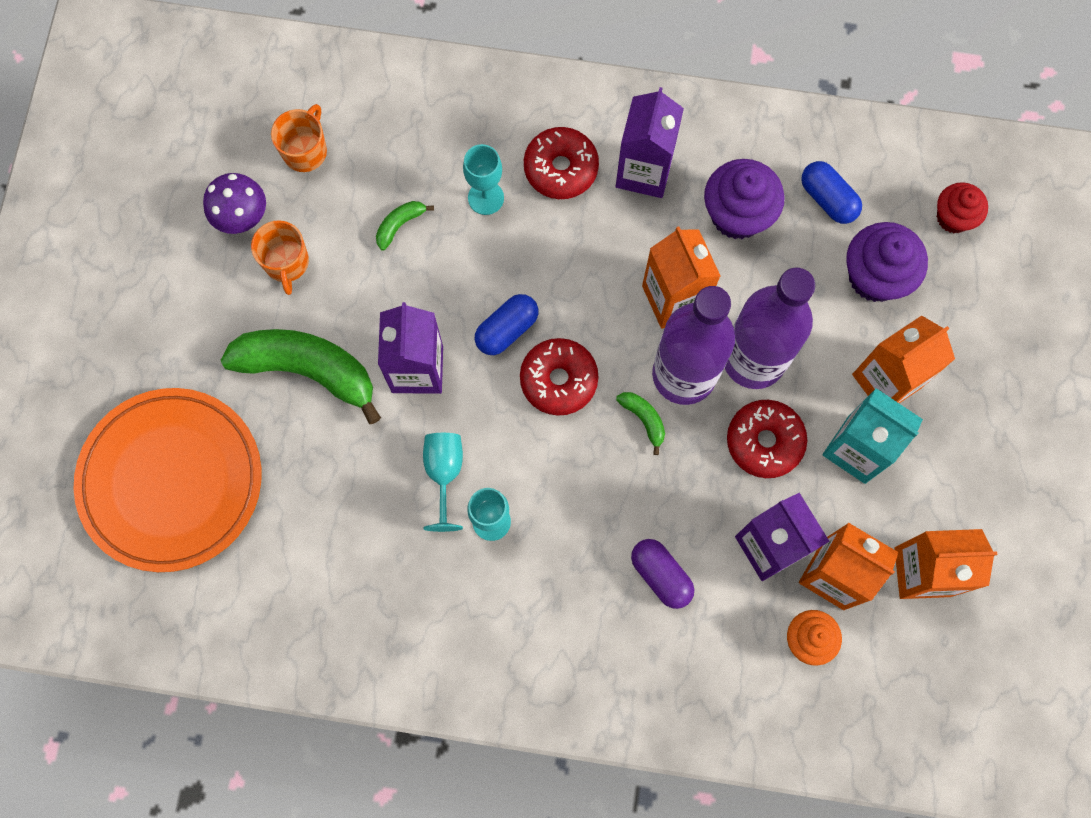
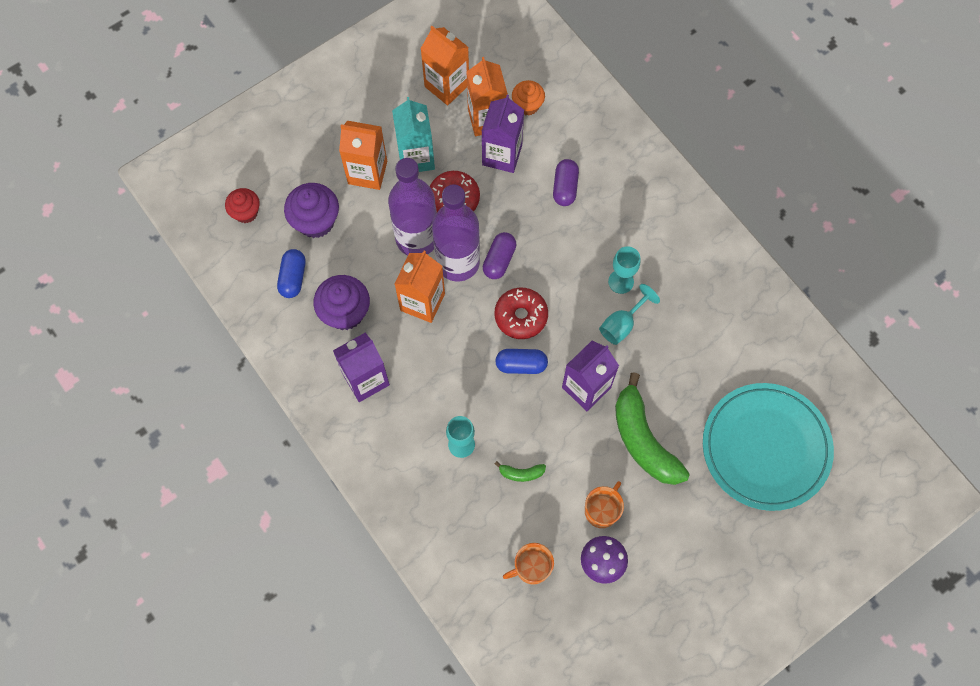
camera: 135 degrees left, 5 degrees down
orange plate [74,388,261,572] -> turquoise plate [703,383,834,511]
red donut [524,127,599,199] -> none
green banana [616,392,665,455] -> purple capsule [483,232,516,279]

